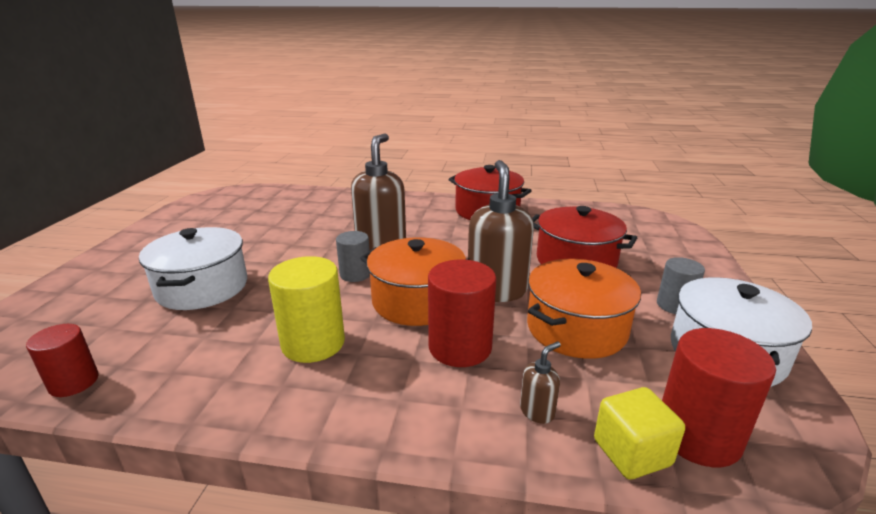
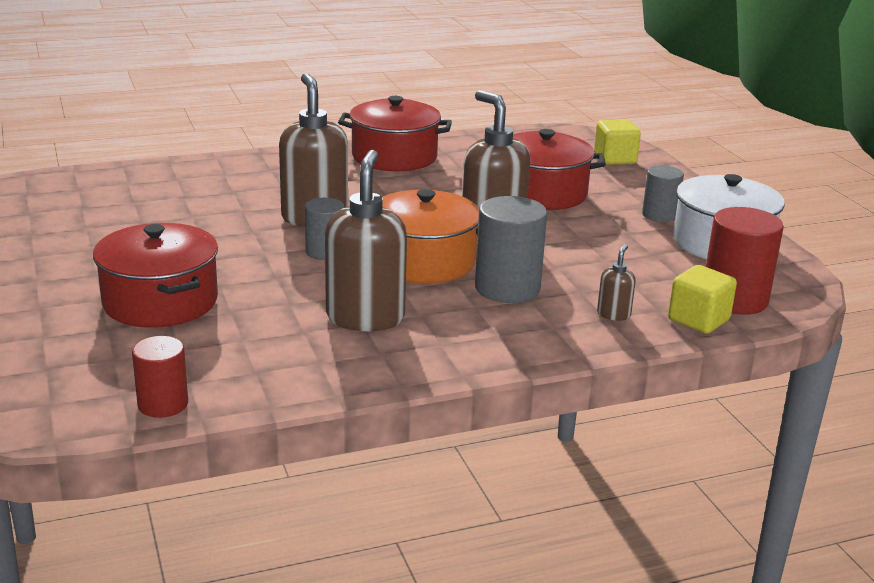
camera: 30 degrees left, 0 degrees up
white pot [139,227,247,310] -> red pot [93,223,218,328]
yellow cylinder [268,256,345,363] -> brown soap dispenser [325,150,407,331]
red cylinder [428,260,496,367] -> grey cylinder [475,196,547,303]
orange pot [527,259,641,359] -> none
none -> yellow cube [594,119,641,165]

